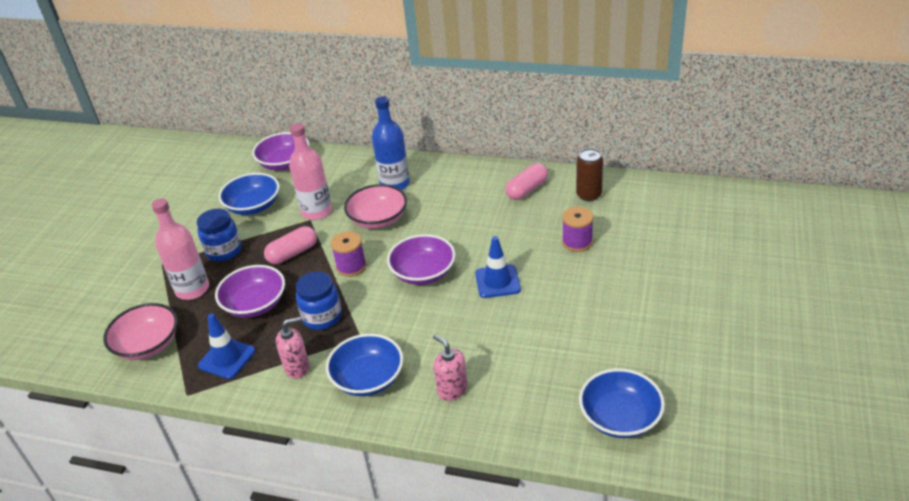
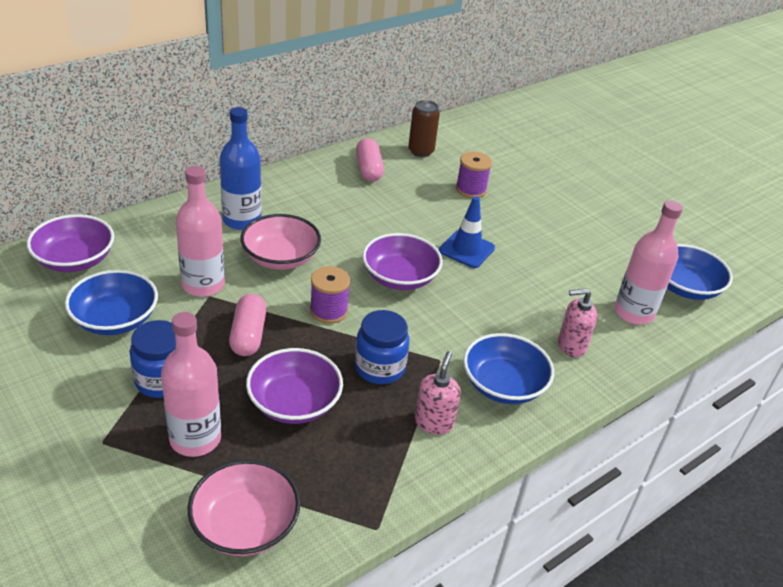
camera: 60 degrees left, 0 degrees up
blue traffic cone [198,313,255,379] -> none
none -> pink bottle [614,200,683,325]

